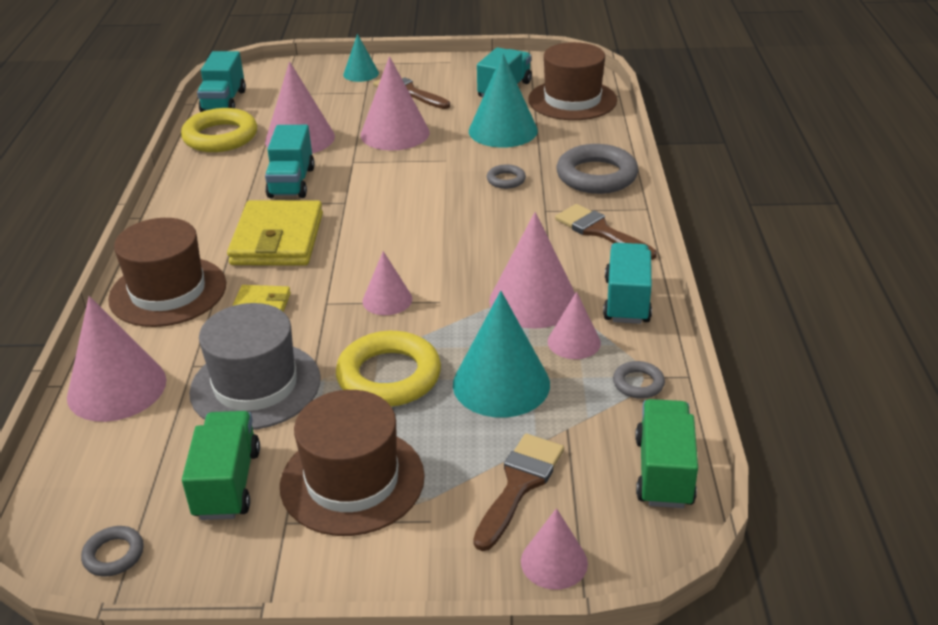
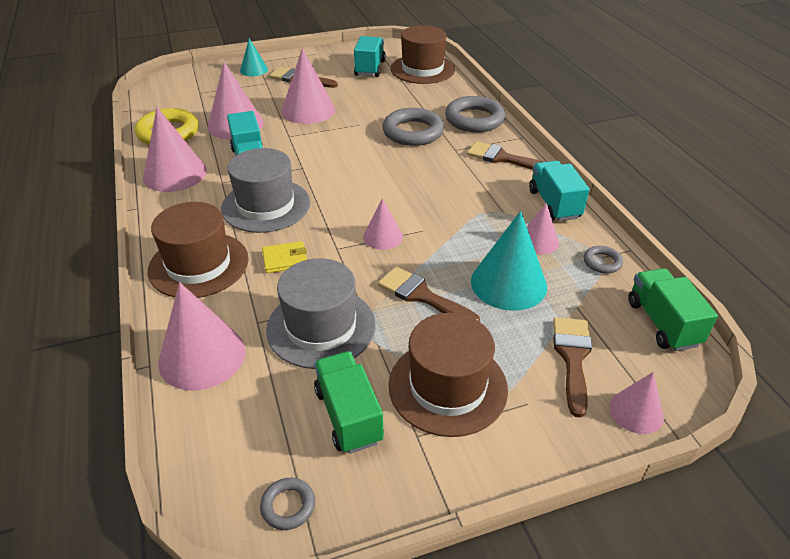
camera: 20 degrees left, 5 degrees up
turquoise truck [197,51,246,112] -> none
yellow wallet [227,200,323,266] -> grey hat [221,148,310,233]
yellow ring [336,331,441,407] -> brown brush [378,266,480,322]
turquoise cone [469,53,538,148] -> none
grey ring [487,164,526,189] -> grey ring [382,108,444,146], size x2.08
pink cone [489,212,575,329] -> pink cone moved to [143,107,207,192]

